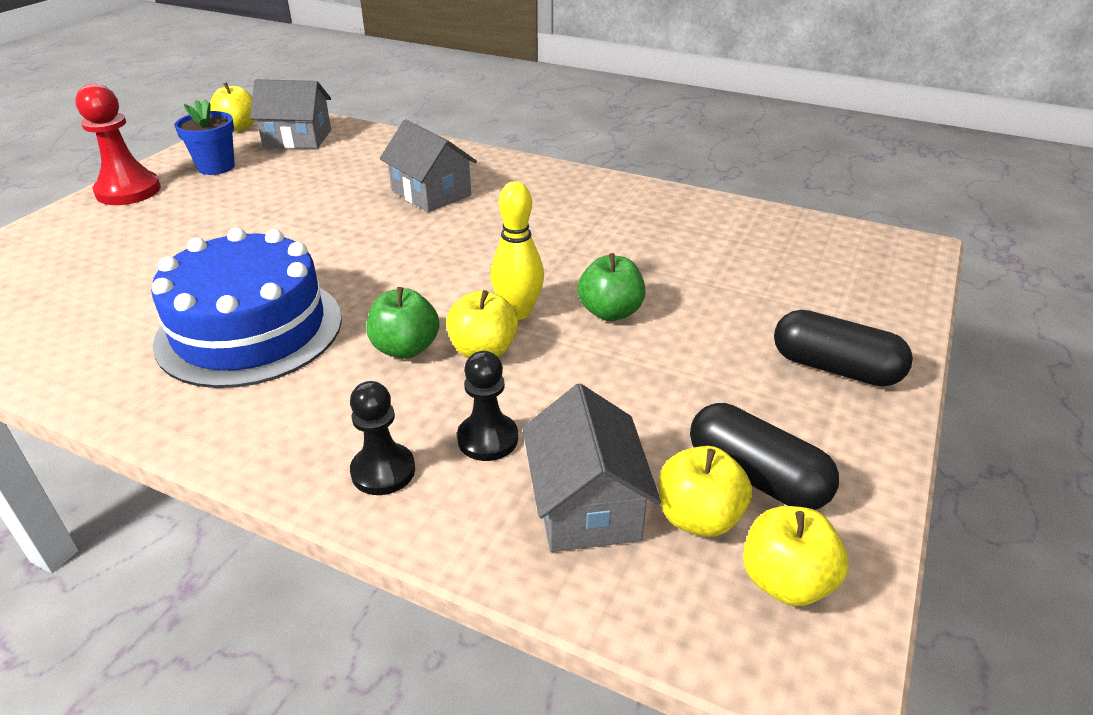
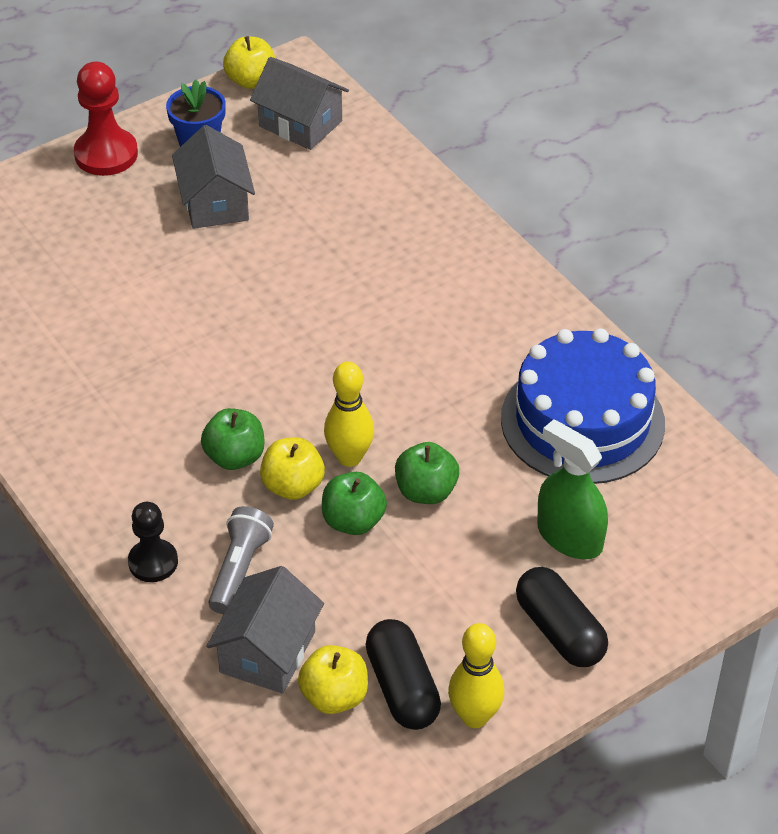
camera: 30 degrees right, 10 degrees up
blue cake [151,228,342,388] -> blue cake moved to [501,328,665,484]
grey house [380,120,477,212] -> grey house moved to [172,125,255,229]
black pawn [457,351,518,461] -> grey flashlight [208,506,274,614]
yellow apple [743,506,849,606] -> none
none -> green apple [322,472,387,535]
none -> yellow bowling pin [448,623,504,728]
none -> green spray bottle [537,419,608,559]

